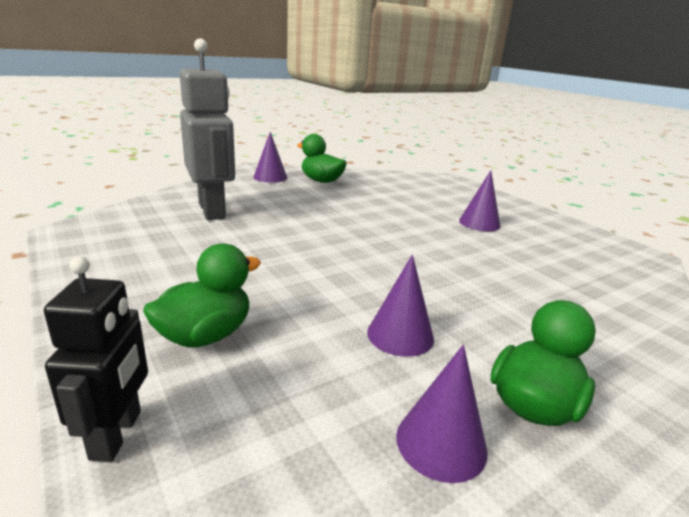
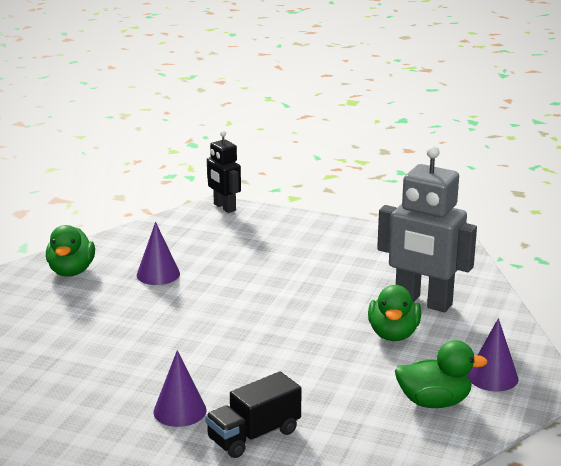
camera: 145 degrees right, 0 degrees up
green duck [143,243,261,348] -> green duck moved to [368,284,421,341]
purple cone [396,345,487,483] -> none
none -> black truck [205,372,301,458]

